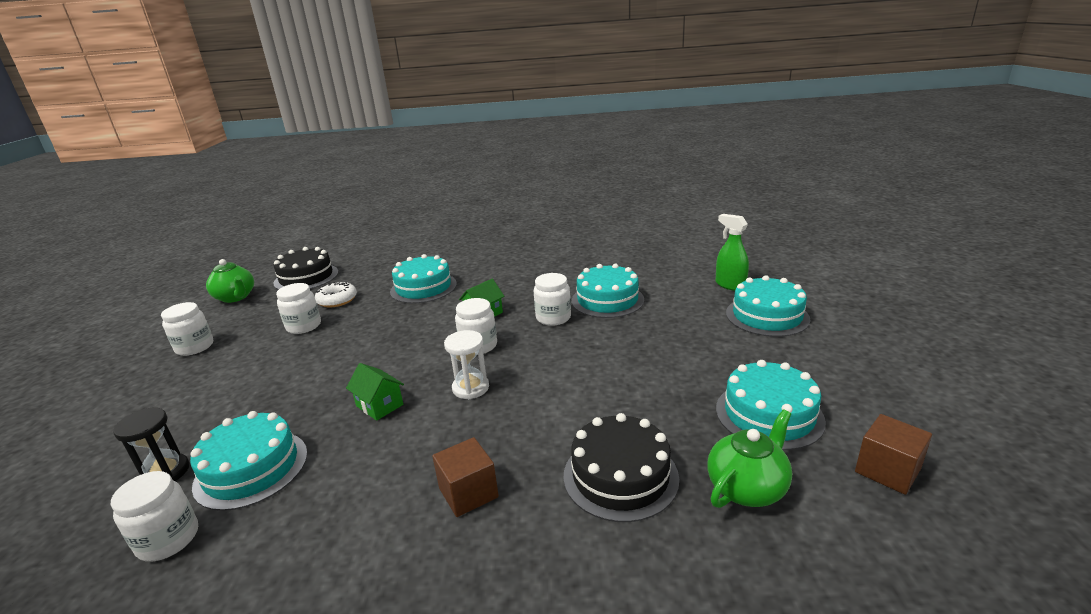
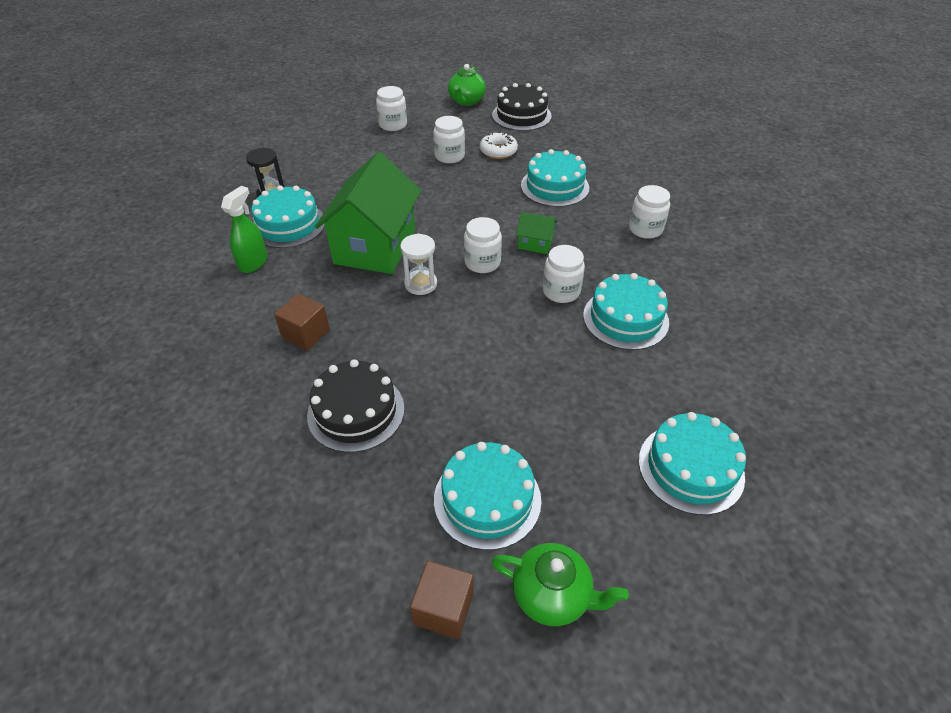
camera: 60 degrees right, 20 degrees up
white jar [111,471,198,562] -> white jar moved to [629,185,670,239]
green house [346,363,404,421] -> green house [315,152,421,274], size x2.38
green teapot [707,409,792,508] -> green teapot moved to [491,543,629,626]
green spray bottle [715,214,749,291] -> green spray bottle moved to [221,186,268,273]

